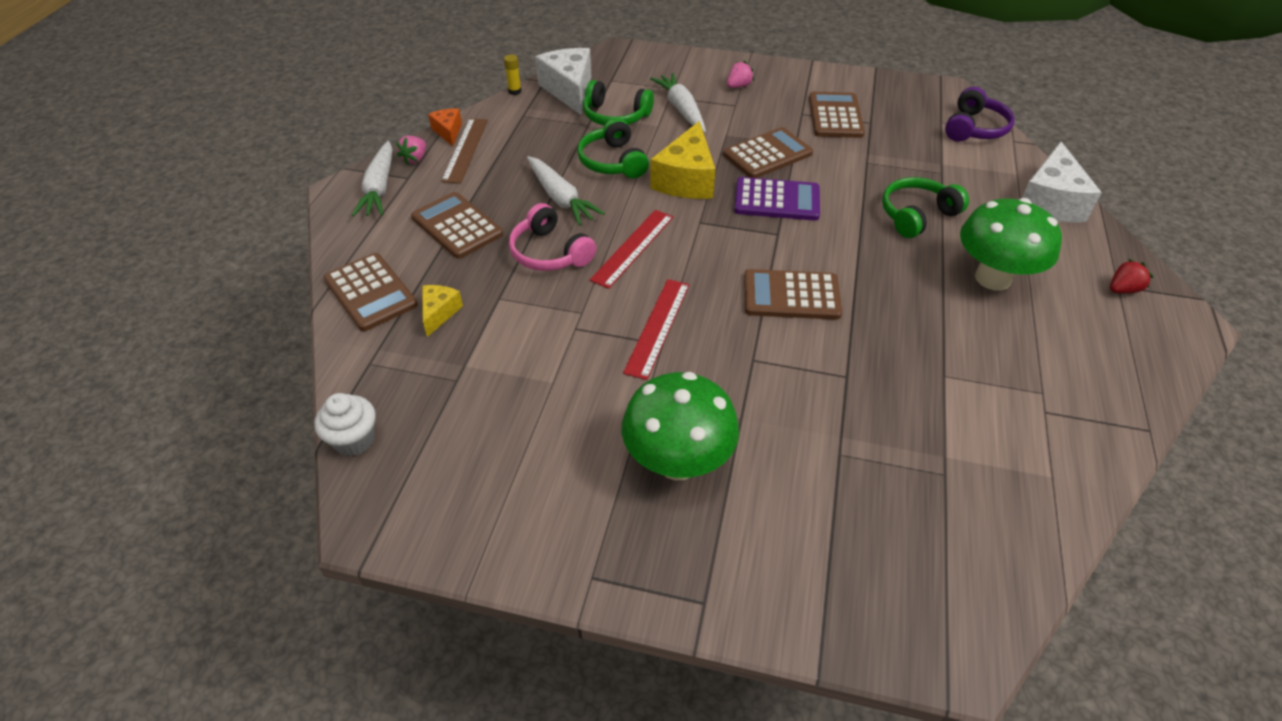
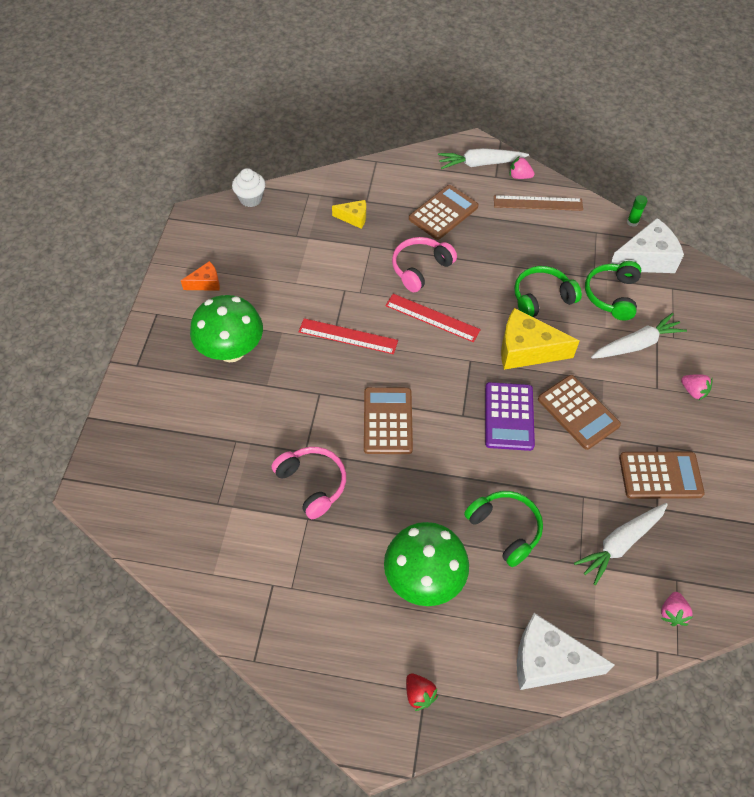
camera: 85 degrees right, 10 degrees up
brown calculator [324,253,418,331] -> none
orange cheese [428,109,462,146] -> orange cheese moved to [181,261,220,291]
yellow glue stick [504,54,521,95] -> green glue stick [627,195,648,227]
white carrot [527,156,605,226] -> white carrot moved to [574,503,668,585]
purple headphones [945,87,1015,142] -> pink strawberry [661,592,693,626]
none -> pink headphones [272,447,346,519]

